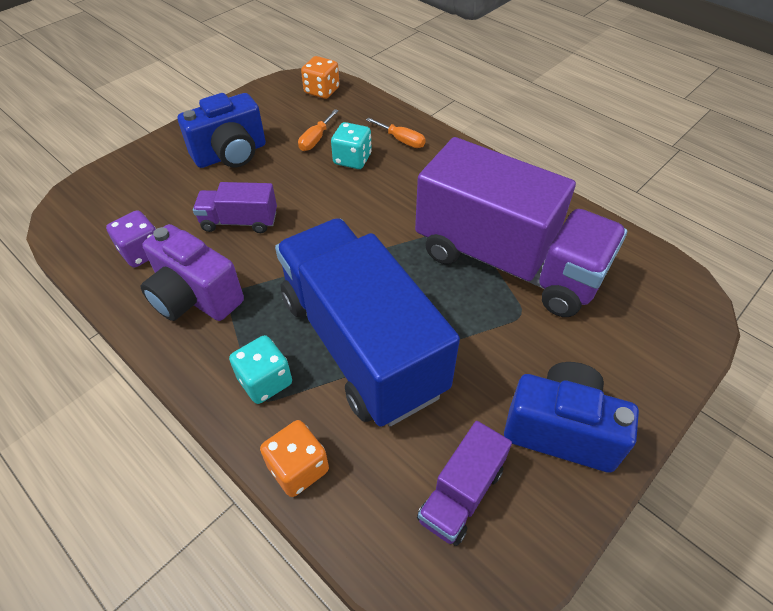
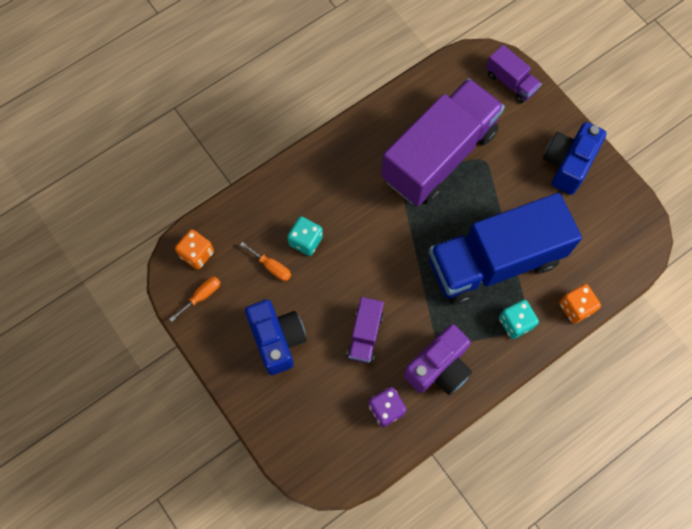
camera: 80 degrees left, 20 degrees up
orange screwdriver [366,117,426,148] -> orange screwdriver moved to [170,277,221,322]
purple truck [417,421,512,546] -> purple truck moved to [486,45,542,103]

